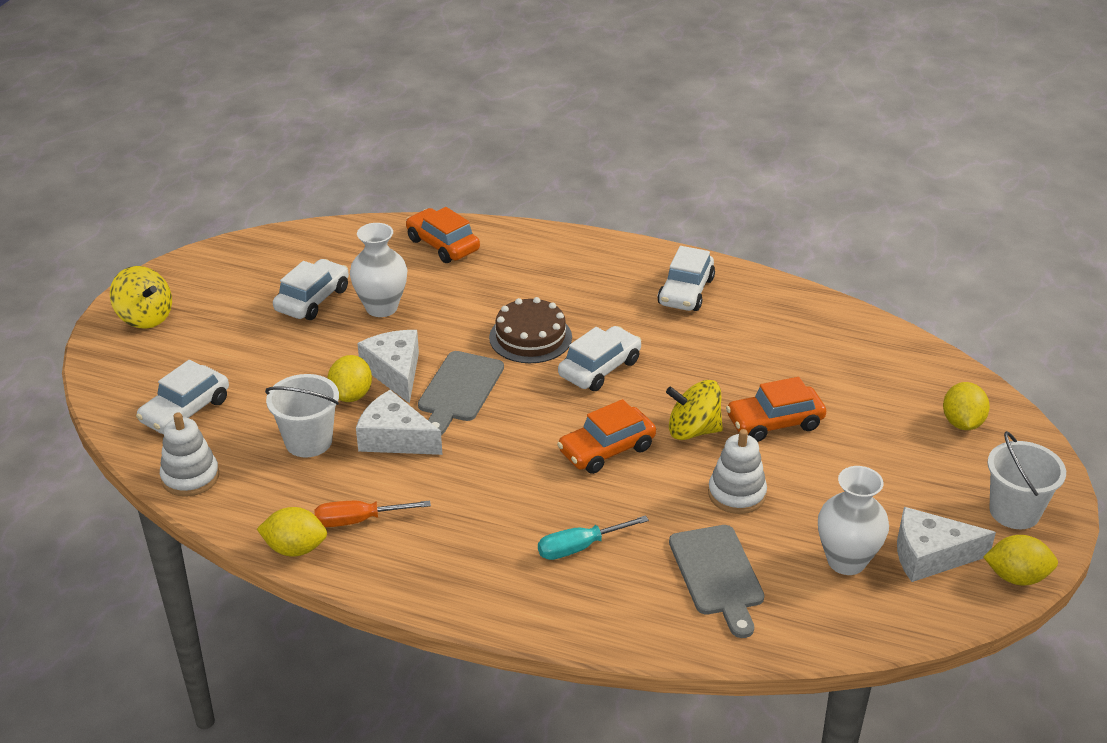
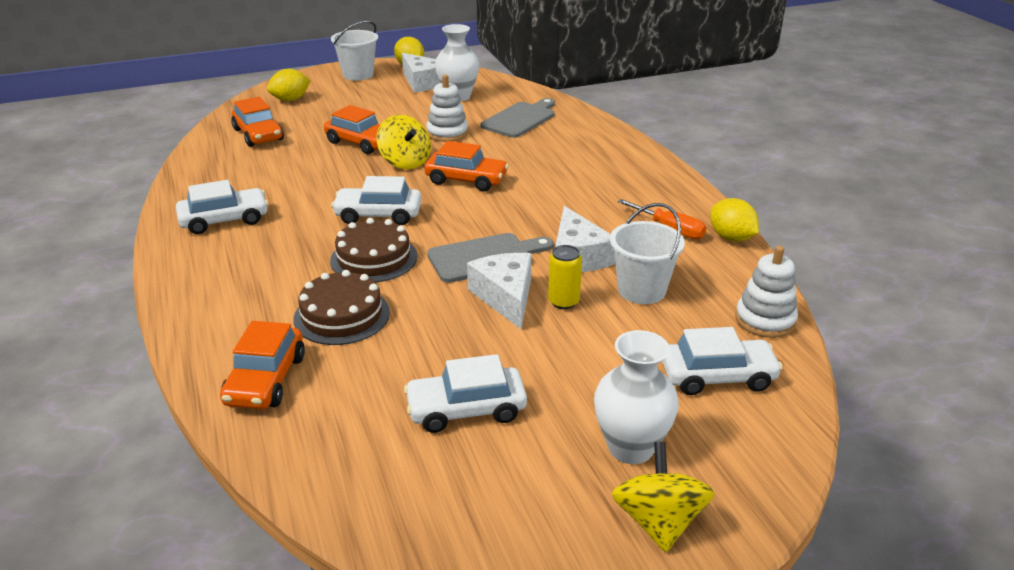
camera: 130 degrees left, 5 degrees down
yellow lemon [327,355,372,402] -> yellow can [548,245,582,309]
white vase [350,223,407,317] -> white vase moved to [594,330,679,464]
white cheese [357,330,419,403] -> white cheese turned 135 degrees clockwise [467,253,532,329]
turquoise screwdriver [538,515,649,560] -> none
none -> orange car [231,97,284,147]
none -> brown cake [294,270,390,345]

